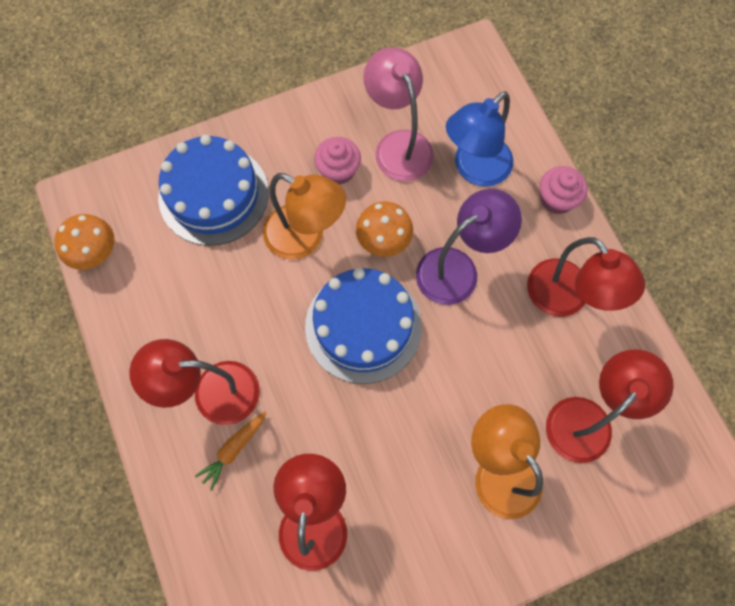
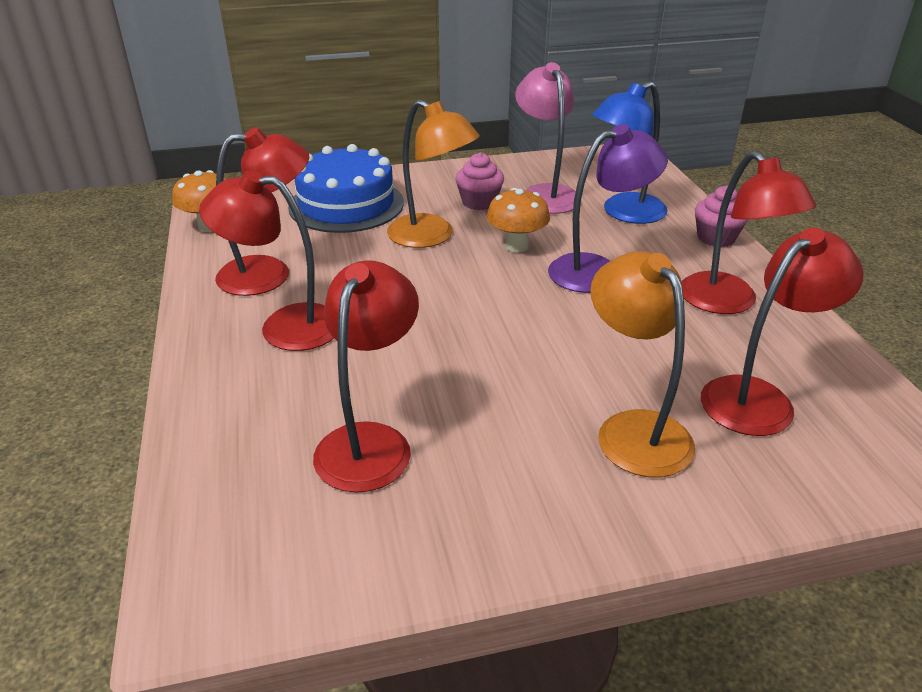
camera: 10 degrees right, 35 degrees down
orange carrot [195,412,267,491] -> none
blue cake [305,268,422,384] -> none
none -> red lamp [215,127,309,296]

